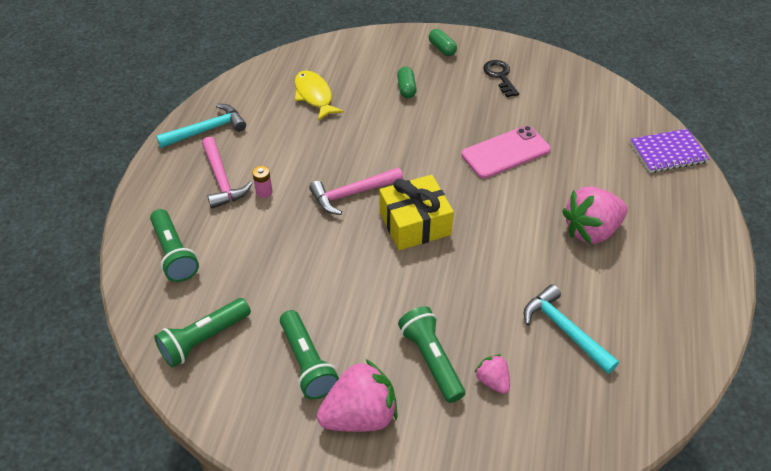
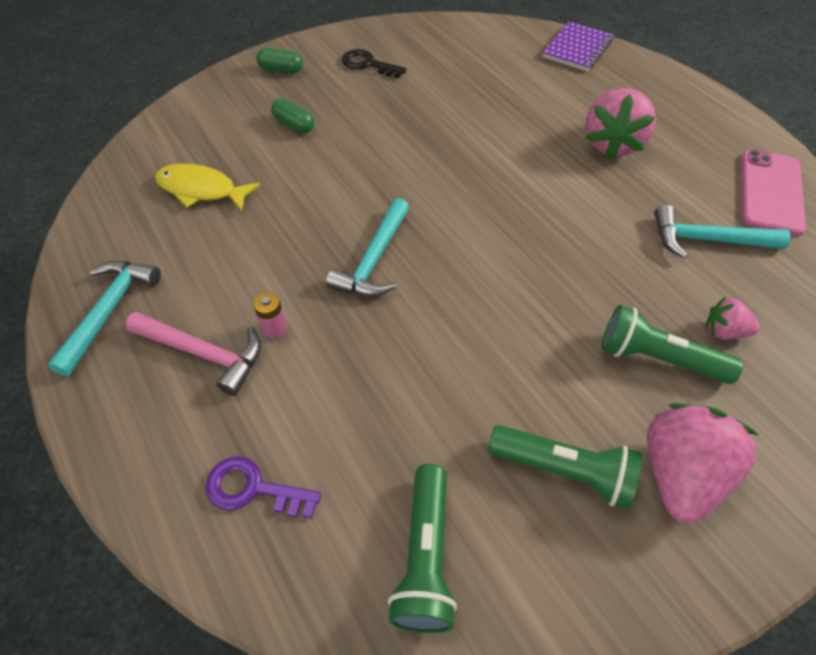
camera: 45 degrees left, 5 degrees up
green flashlight [150,209,199,282] -> purple key [205,456,321,519]
pink hammer [309,167,403,215] -> turquoise hammer [326,198,409,297]
yellow gift [379,175,454,250] -> none
pink phone [461,126,551,179] -> pink phone moved to [741,149,806,236]

